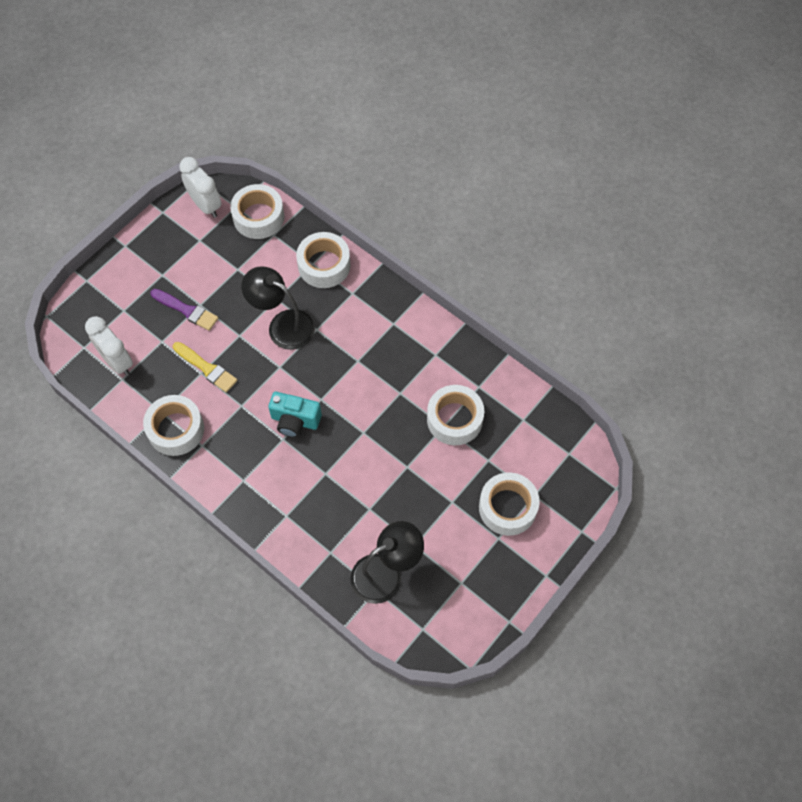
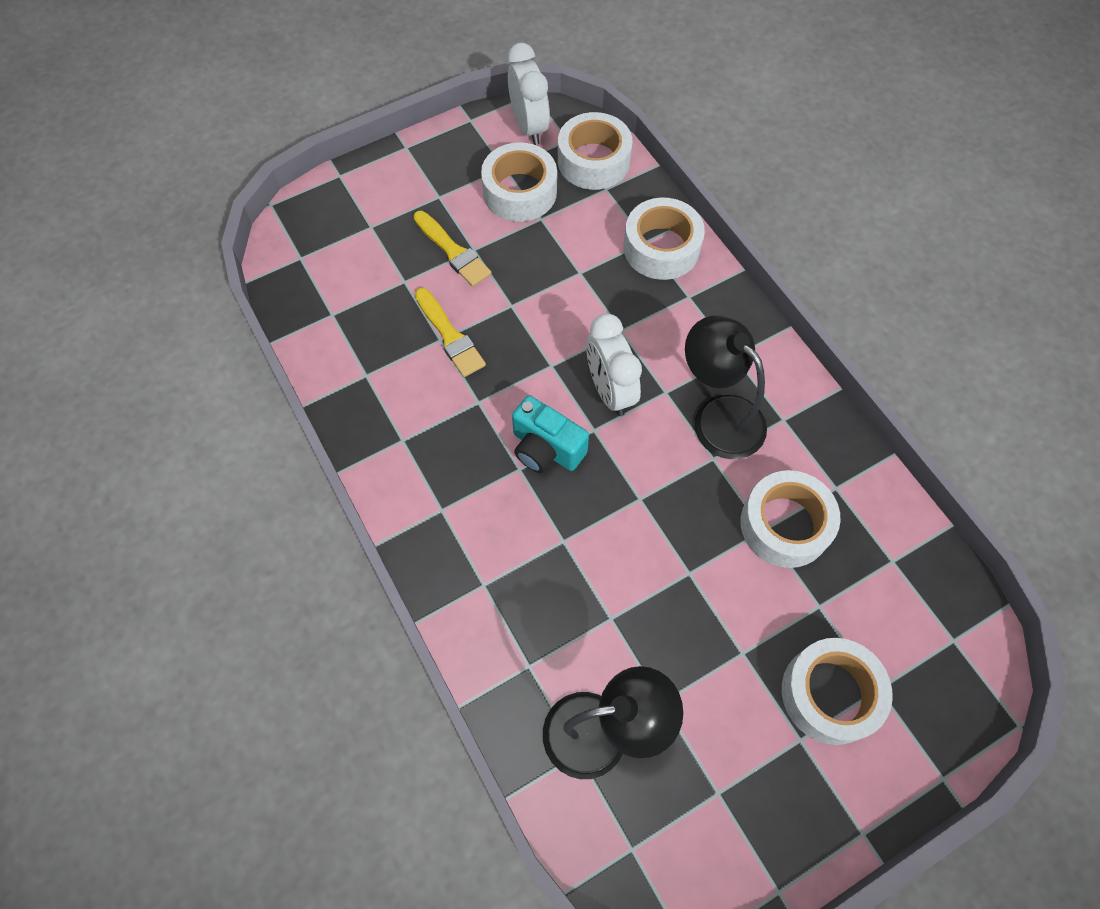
camera: 20 degrees right, 0 degrees up
white clock [85,316,133,376] -> white clock moved to [586,313,642,416]
white tape [143,395,204,456] -> white tape moved to [481,142,557,222]
purple brush [150,289,218,331] -> yellow brush [413,211,491,287]
black lamp [242,266,315,350] -> black lamp moved to [685,316,767,459]

